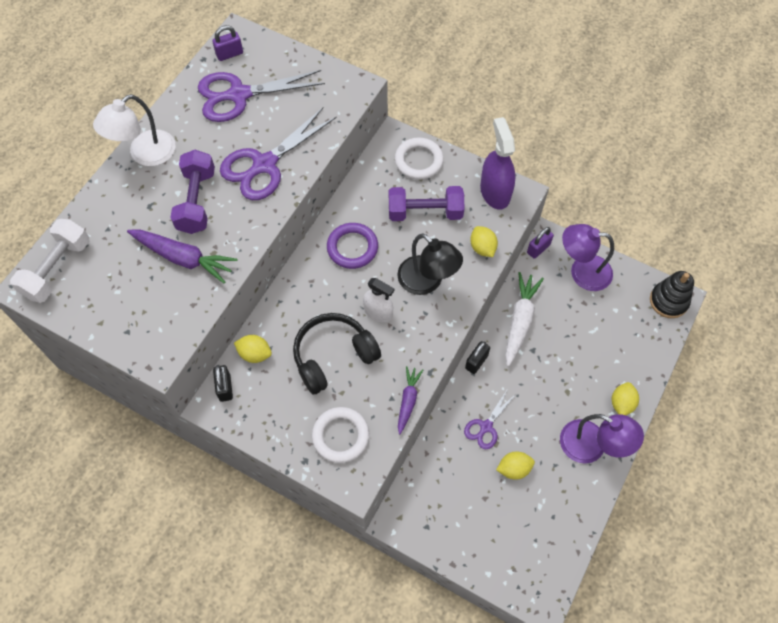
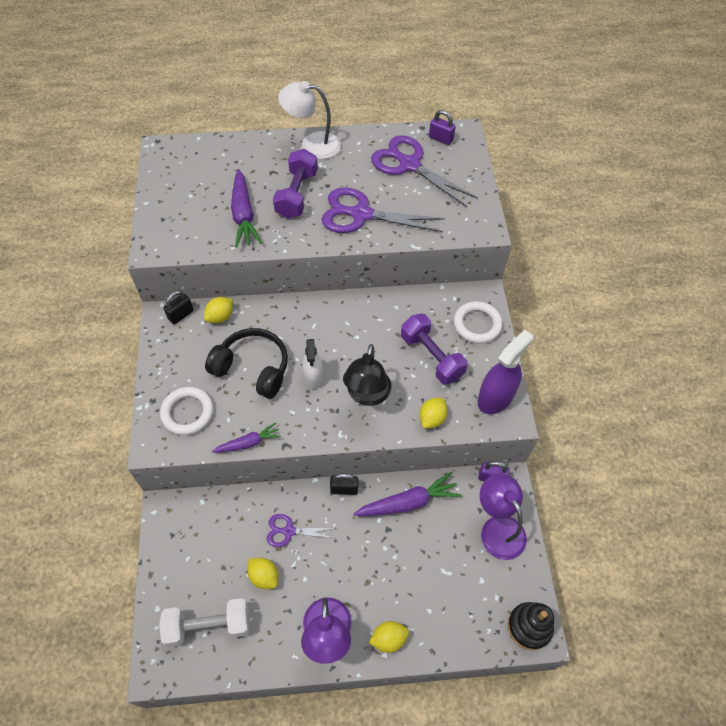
camera: 55 degrees right, 5 degrees down
white dumbbell [10,219,90,303] -> white dumbbell moved to [159,598,250,647]
purple dumbbell [170,150,215,234] -> purple dumbbell turned 45 degrees counterclockwise [273,149,318,219]
yellow lemon [234,335,272,363] -> yellow lemon turned 60 degrees clockwise [204,297,233,323]
purple ring [327,223,378,269] -> none
white carrot [505,272,544,367] -> purple carrot [354,472,461,516]

